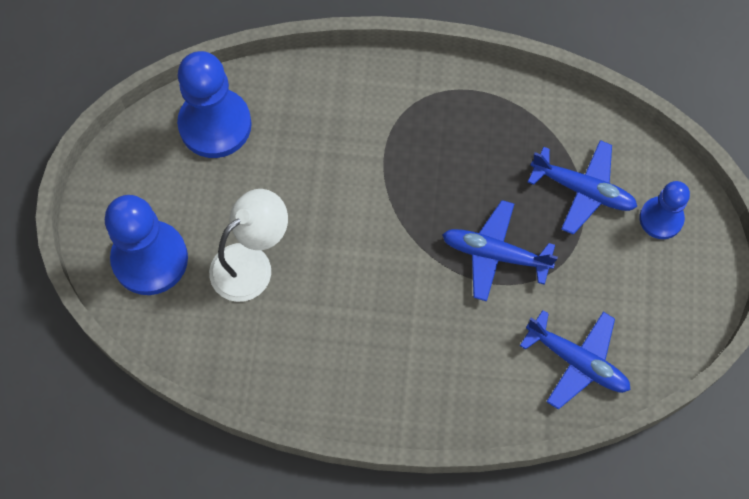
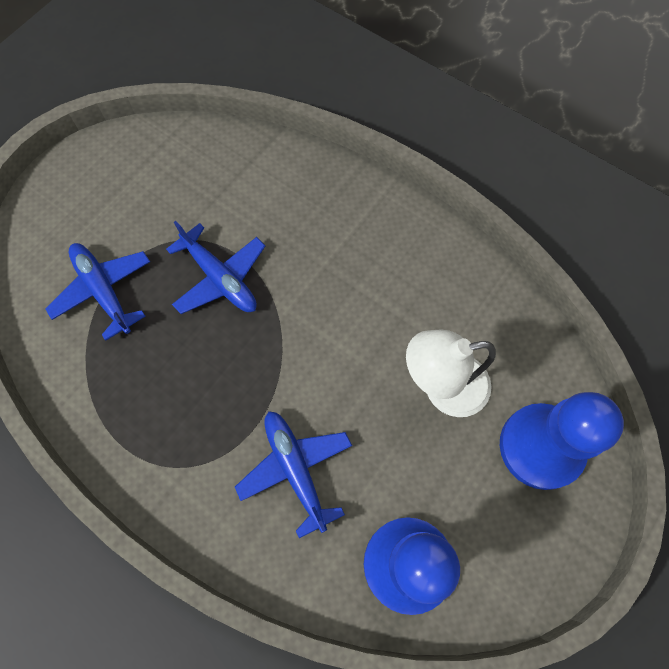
camera: 150 degrees left, 0 degrees up
blue plane [520,310,631,410] -> blue plane moved to [235,411,352,538]
blue pawn [639,181,690,239] -> none

